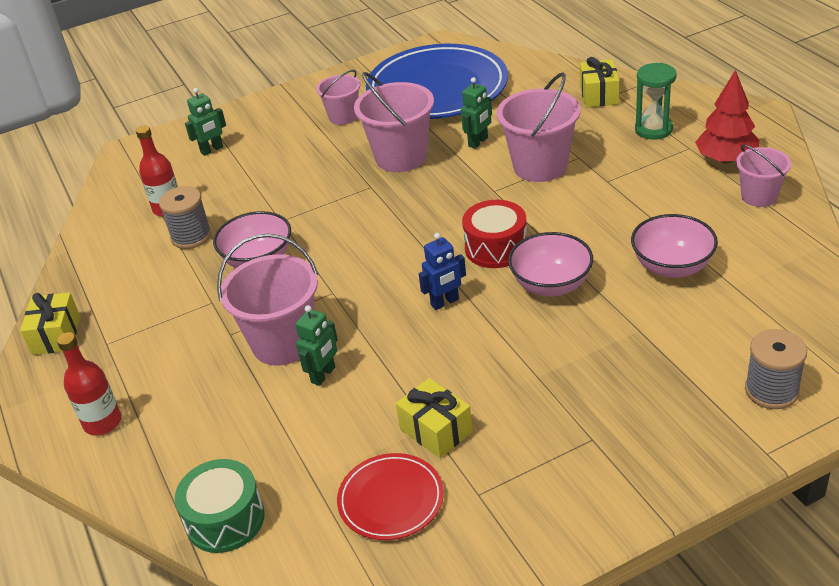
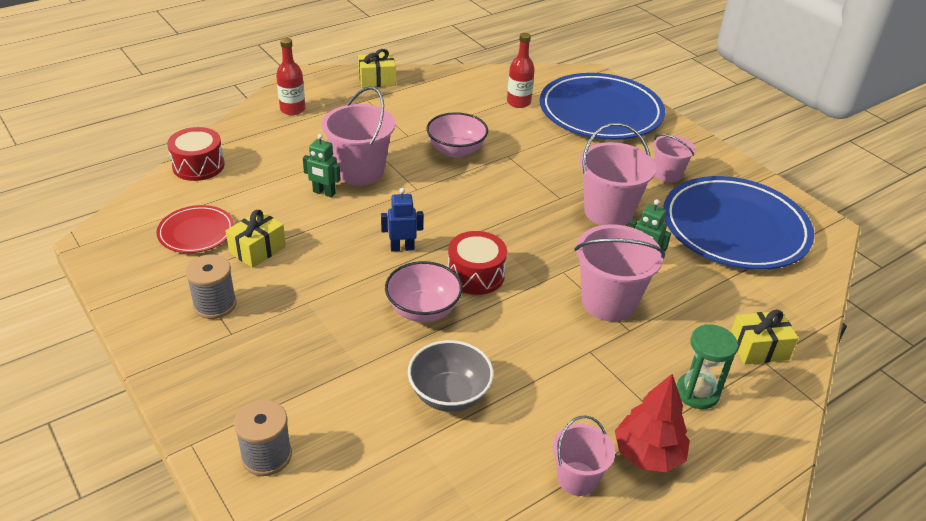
camera: 75 degrees right, 0 degrees up
grey spool [159,186,211,249] -> grey spool moved to [185,254,237,319]
green drum [175,459,265,553] -> red drum [167,127,225,181]
green robot [185,88,226,156] -> blue plate [540,73,665,140]
blue robot [419,233,466,310] -> blue robot turned 120 degrees clockwise [381,188,423,251]
pink bowl [631,214,718,278] -> grey bowl [408,340,494,412]

